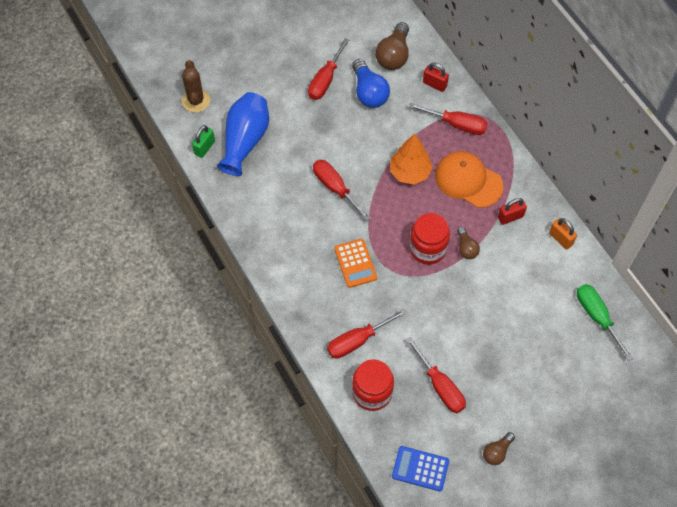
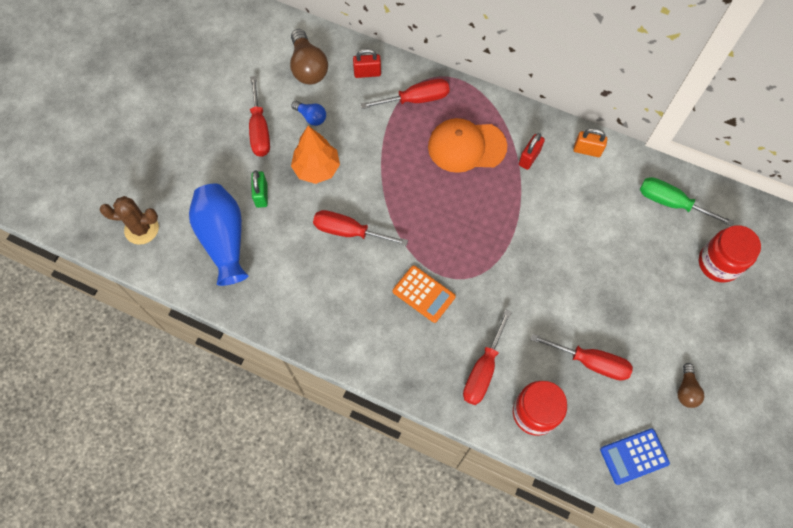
camera: 35 degrees left, 5 degrees up
brown cactus [182,60,210,112] -> brown cactus turned 45 degrees counterclockwise [100,196,159,245]
green padlock [192,125,215,158] -> green padlock moved to [251,170,268,208]
blue light bulb [352,59,390,108] -> blue light bulb [291,101,326,126], size x0.57
orange tree [390,134,433,185] -> orange tree moved to [291,126,340,184]
red jar [409,213,450,265] -> red jar moved to [699,225,761,282]
brown light bulb [457,227,480,259] -> none

